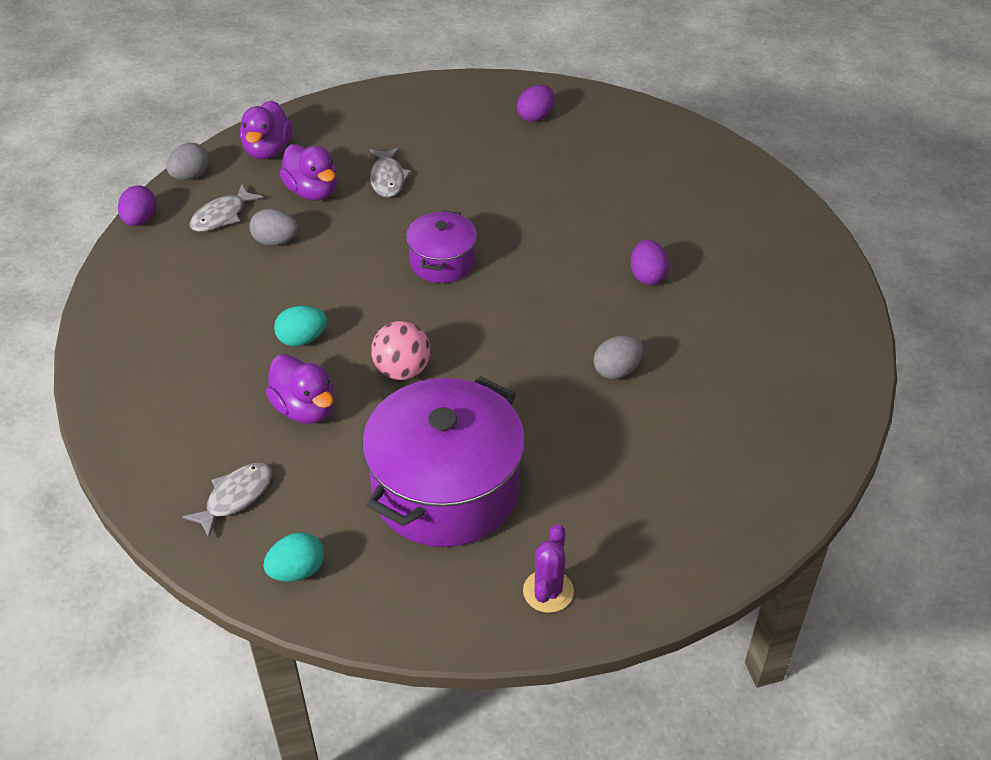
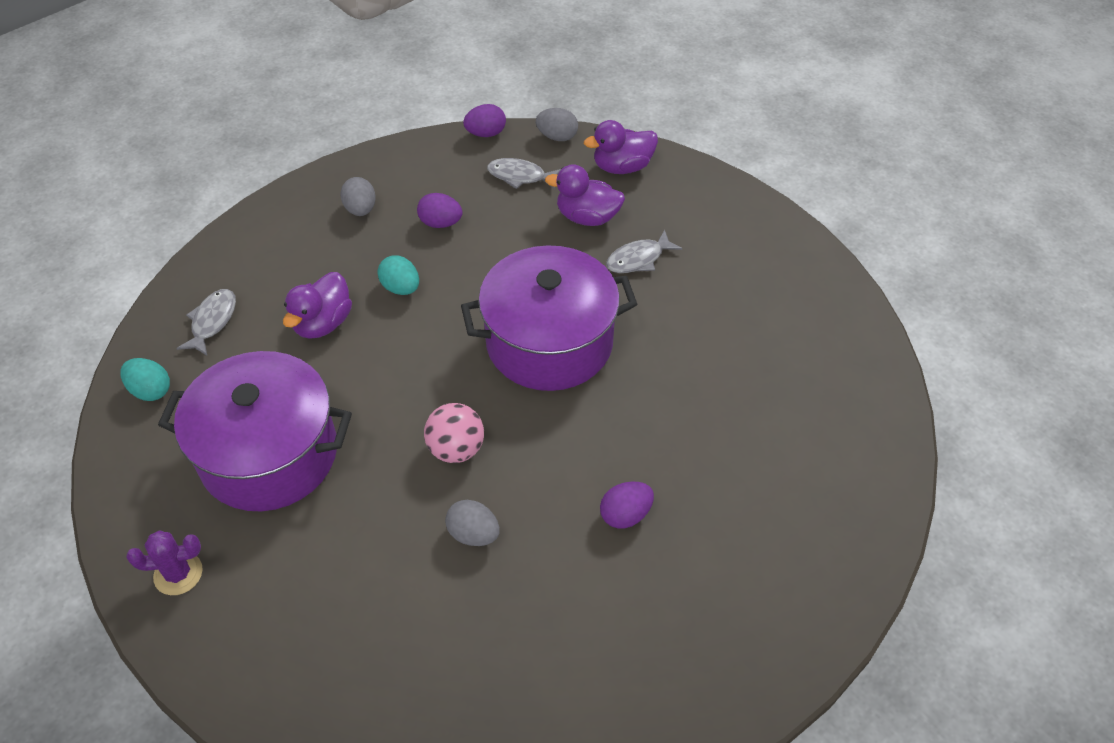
camera: 65 degrees right, 5 degrees up
grey fish [182,463,272,537] -> grey fish turned 90 degrees counterclockwise [176,289,236,356]
grey egg [249,209,298,245] -> grey egg moved to [340,177,376,216]
purple duck [279,144,337,201] -> purple duck turned 75 degrees clockwise [545,164,625,226]
pink ball [371,321,430,380] -> pink ball moved to [424,403,484,463]
purple pot [406,210,477,283] -> purple pot [461,245,637,391], size x1.90
purple egg [517,85,555,122] -> purple egg moved to [417,193,463,228]

